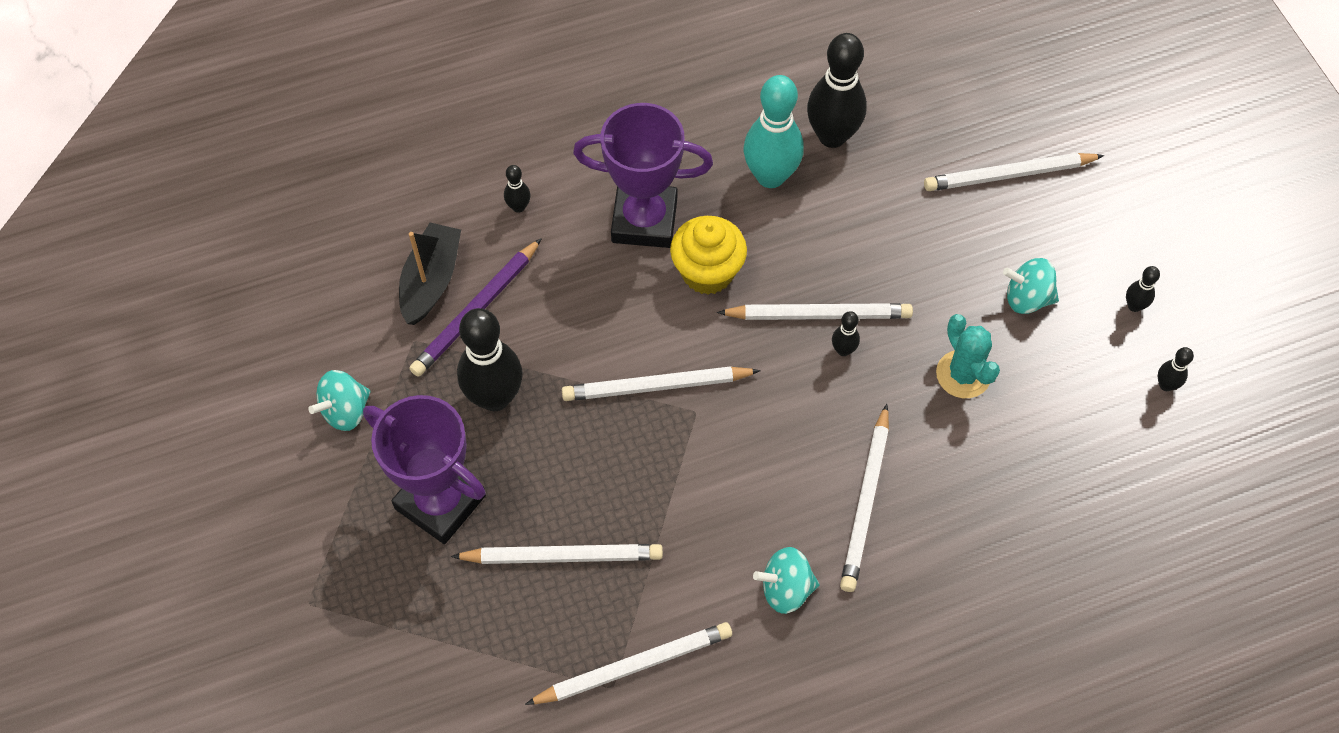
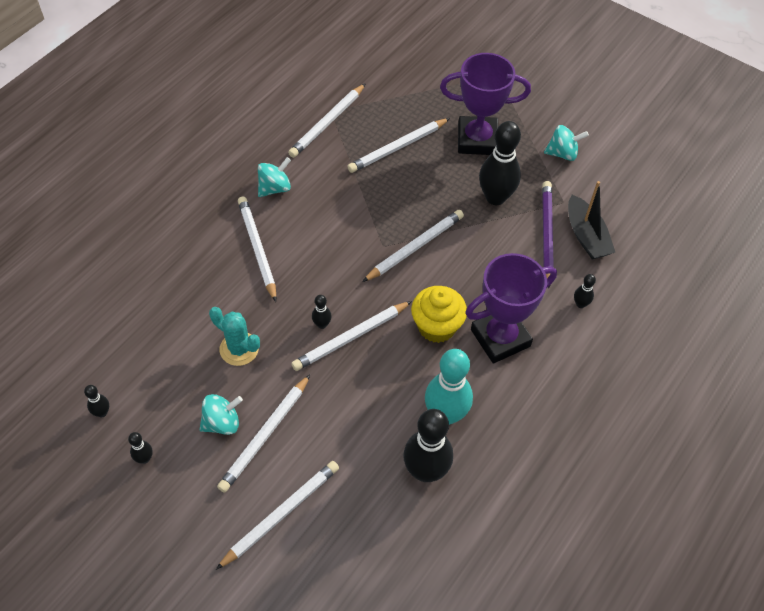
camera: 145 degrees right, 5 degrees down
turquoise spinning top [308,370,371,431] -> turquoise spinning top turned 75 degrees clockwise [544,125,589,161]
none -> white pencil [217,375,310,493]

